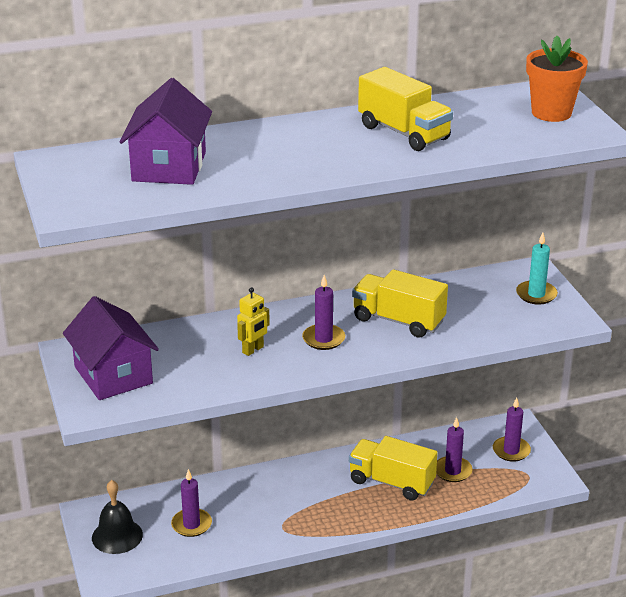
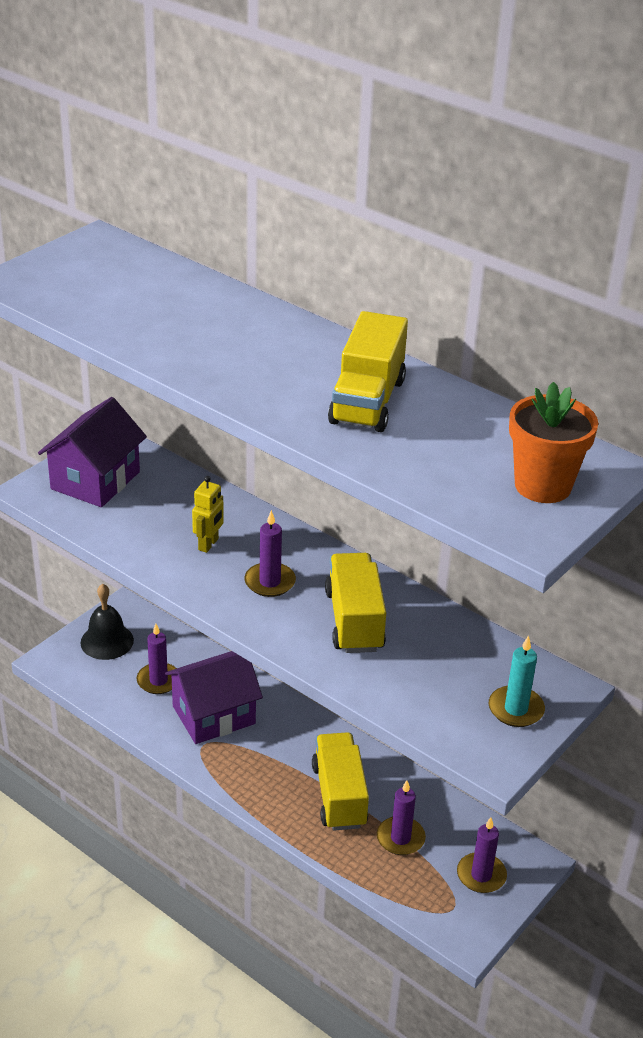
camera: 55 degrees right, 5 degrees up
purple house [119,78,212,185] -> purple house moved to [165,651,263,744]
yellow robot [237,287,270,356] -> yellow robot turned 75 degrees counterclockwise [192,476,224,553]

